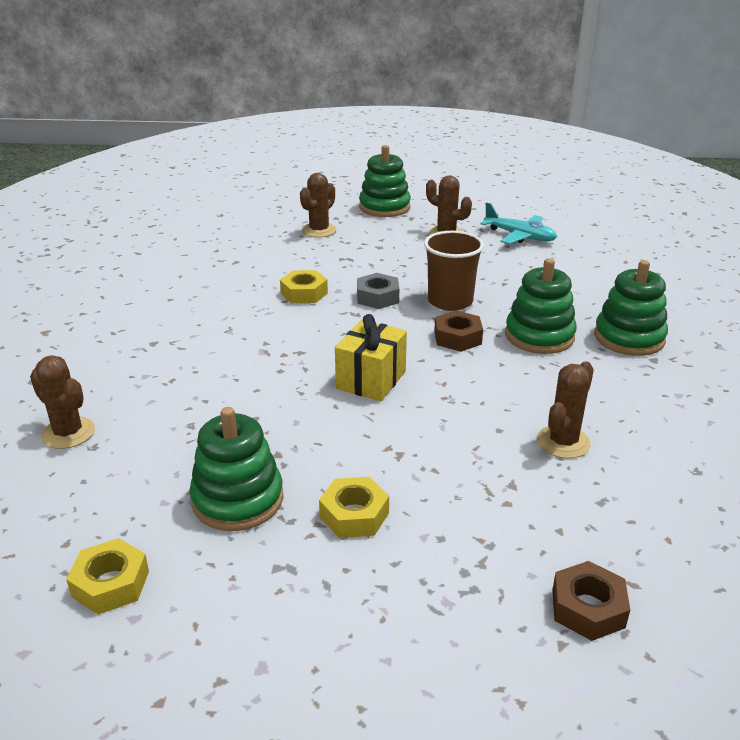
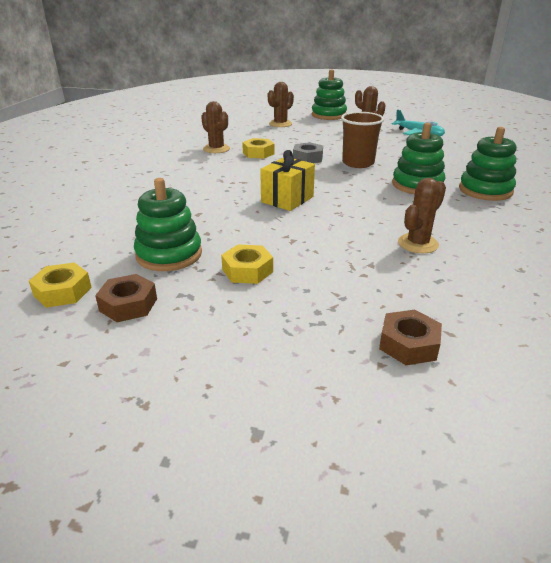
camera: 10 degrees right, 0 degrees up
brown cactus [30,355,95,449] -> brown cactus moved to [201,101,230,153]
brown nut [434,310,483,352] -> brown nut moved to [95,274,157,322]

